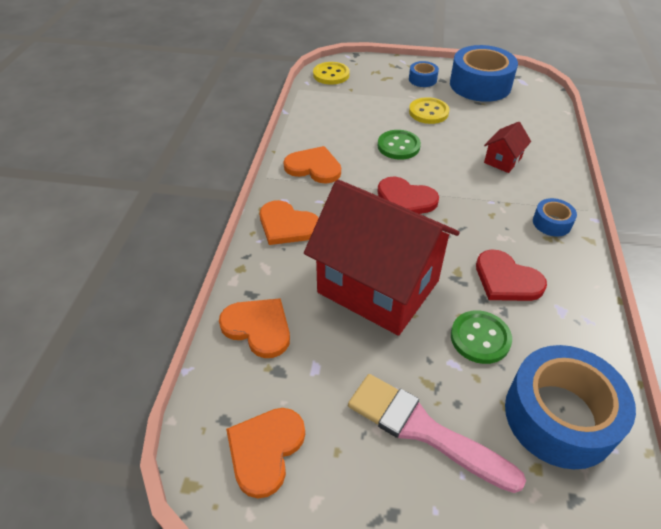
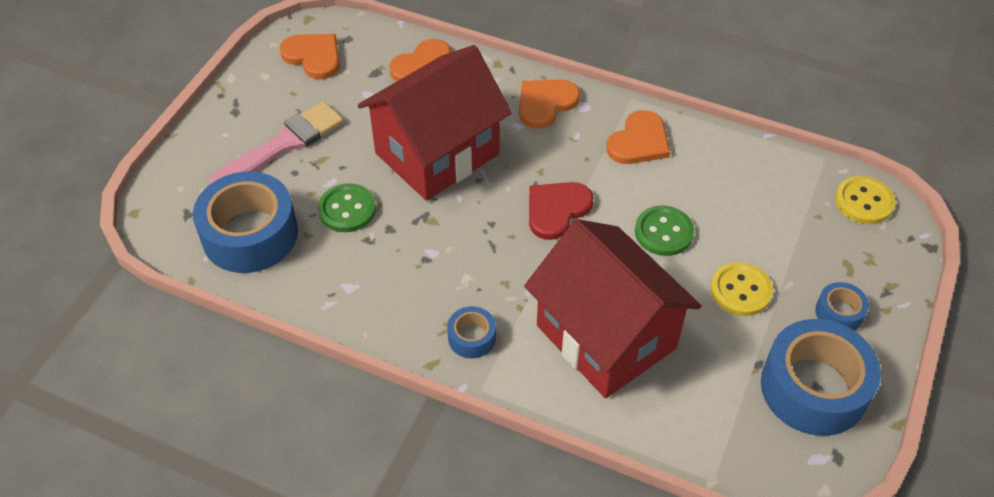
camera: 105 degrees right, 5 degrees up
red heart [476,249,547,301] -> none
red house [484,122,531,173] -> red house [524,219,702,398], size x2.46

